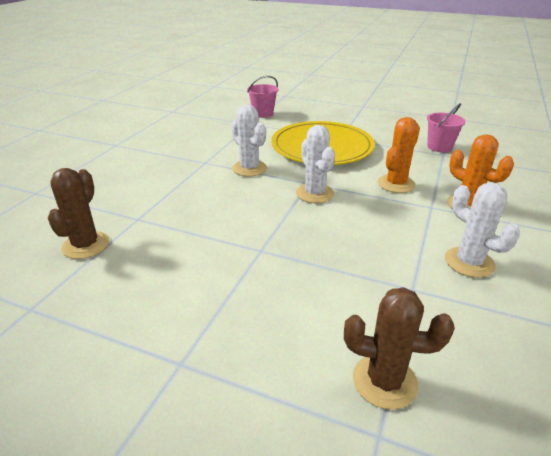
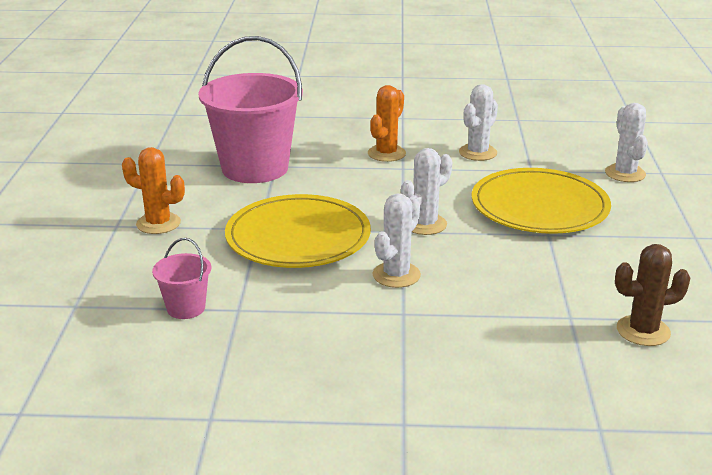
camera: 110 degrees left, 5 degrees down
brown cactus [344,287,455,409] -> white cactus [605,103,648,182]
orange cactus [378,117,420,193] -> orange cactus moved to [122,147,185,234]
pink bucket [427,103,466,152] -> pink bucket [198,36,303,183], size x2.24
none -> yellow plate [472,168,611,234]

